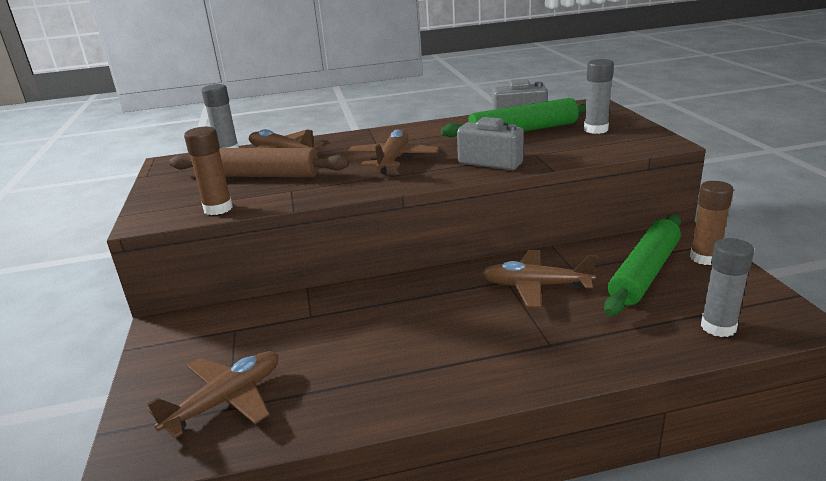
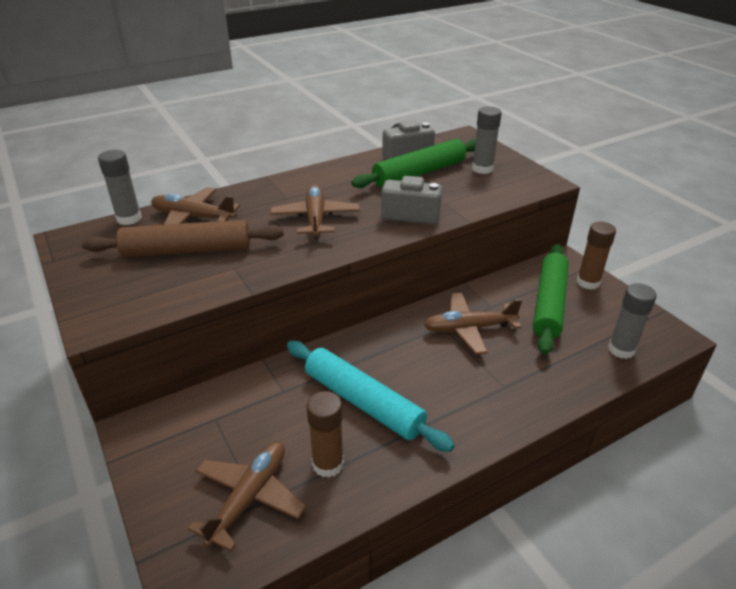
camera: 20 degrees left, 10 degrees up
brown glue stick [184,127,233,215] -> brown glue stick moved to [307,391,344,478]
none -> turquoise rolling pin [287,341,455,452]

